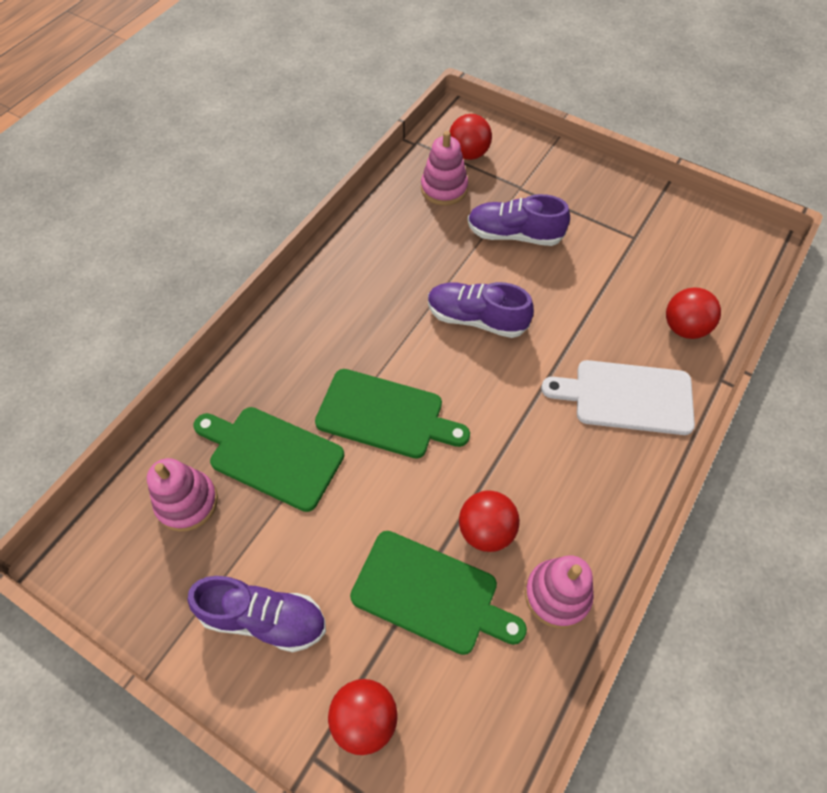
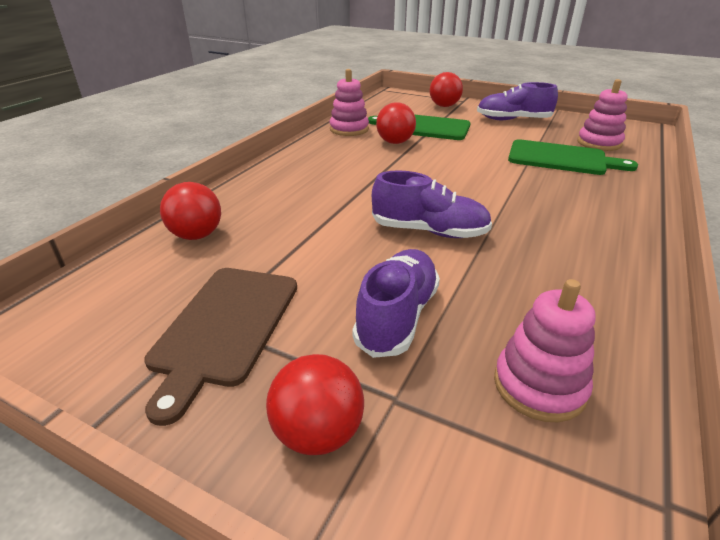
camera: 175 degrees right, 25 degrees down
green cutting board [315,369,470,459] -> none
red ball [449,114,492,160] -> red ball moved to [266,354,364,455]
purple shoe [468,194,570,246] -> purple shoe turned 75 degrees counterclockwise [352,249,440,358]
white cutting board [541,360,695,435] -> none
none -> brown cutting board [144,268,297,426]

